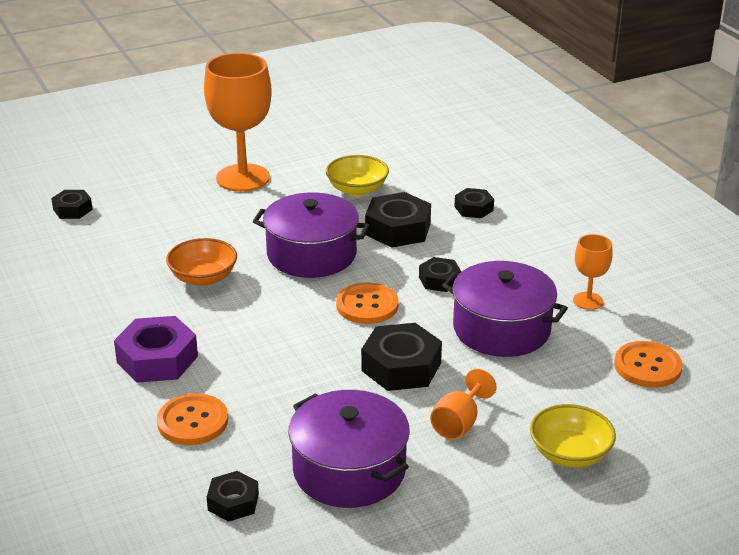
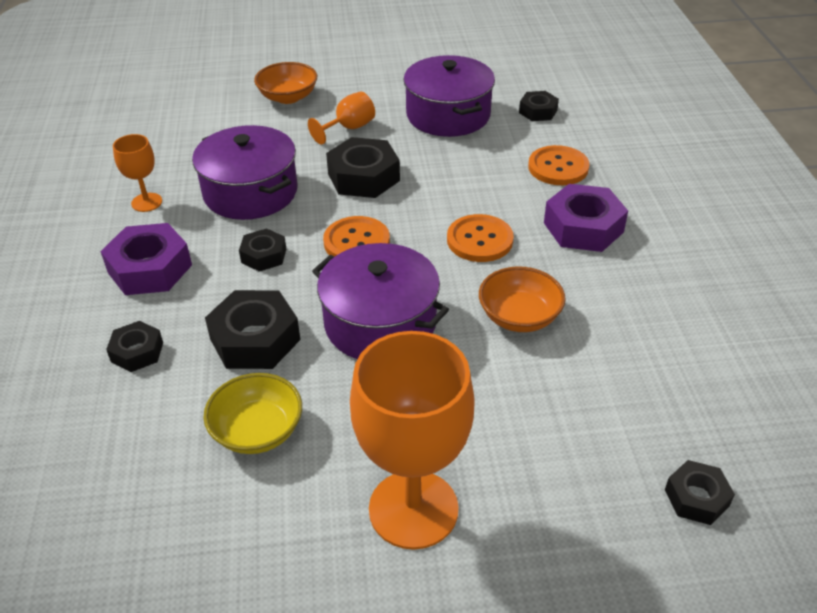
camera: 160 degrees left, 10 degrees up
yellow bowl [530,404,616,468] -> orange bowl [254,62,317,104]
orange button [614,341,683,388] -> orange button moved to [447,214,514,262]
none -> purple nut [100,223,192,295]

